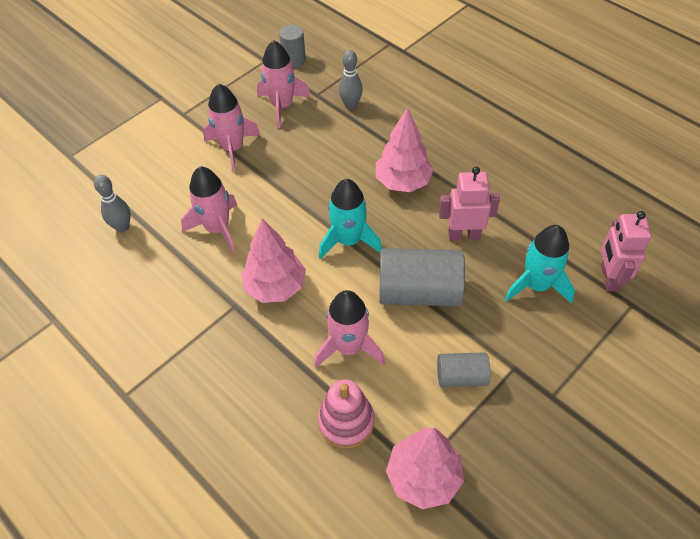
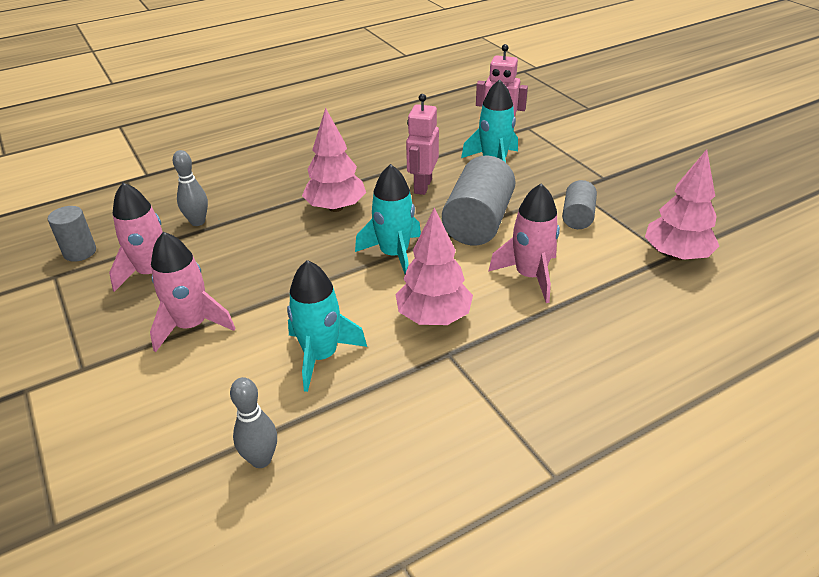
camera: 75 degrees left, 15 degrees down
pink rocket [181,167,237,253] -> turquoise rocket [287,260,367,392]
pink stacking toy [318,379,375,448] -> none

